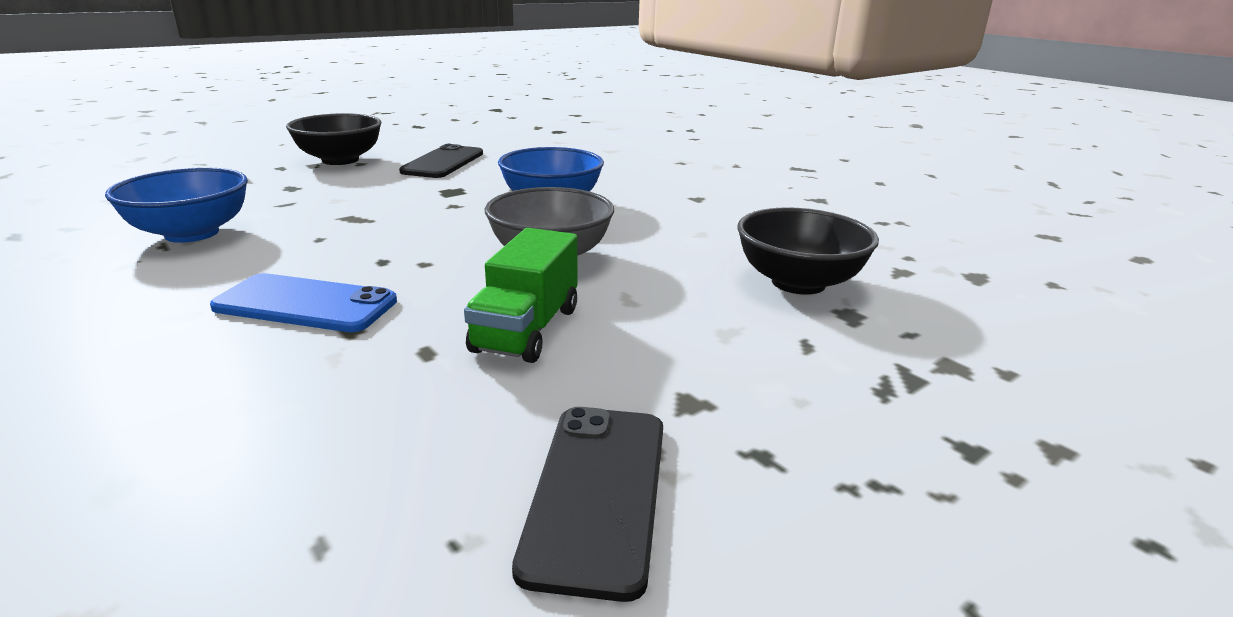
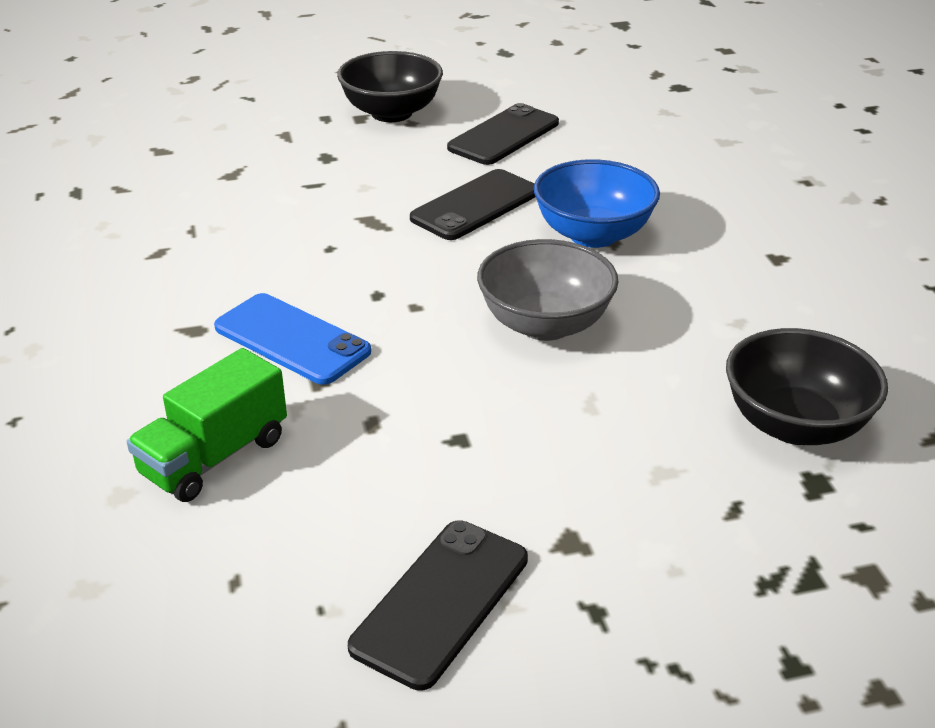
camera: 25 degrees right, 10 degrees up
blue bowl [105,168,248,243] -> none
green truck [464,228,577,363] -> green truck moved to [127,348,287,502]
none -> black phone [410,169,536,240]

